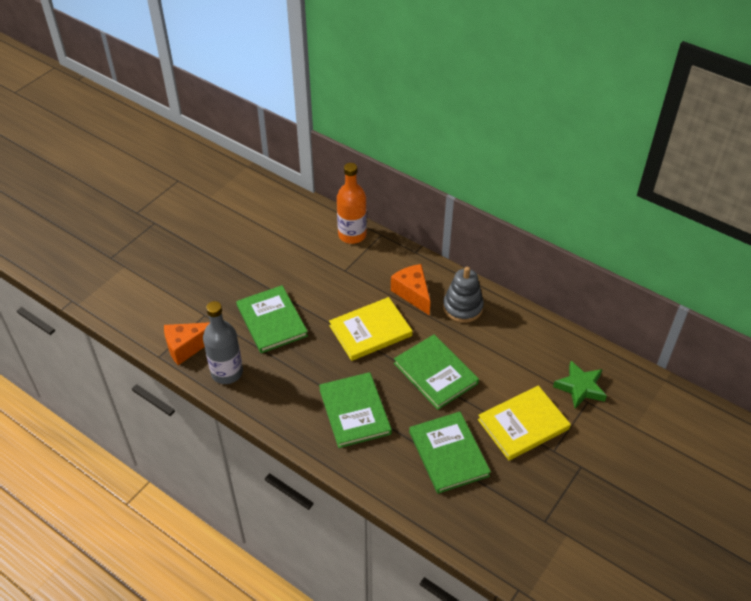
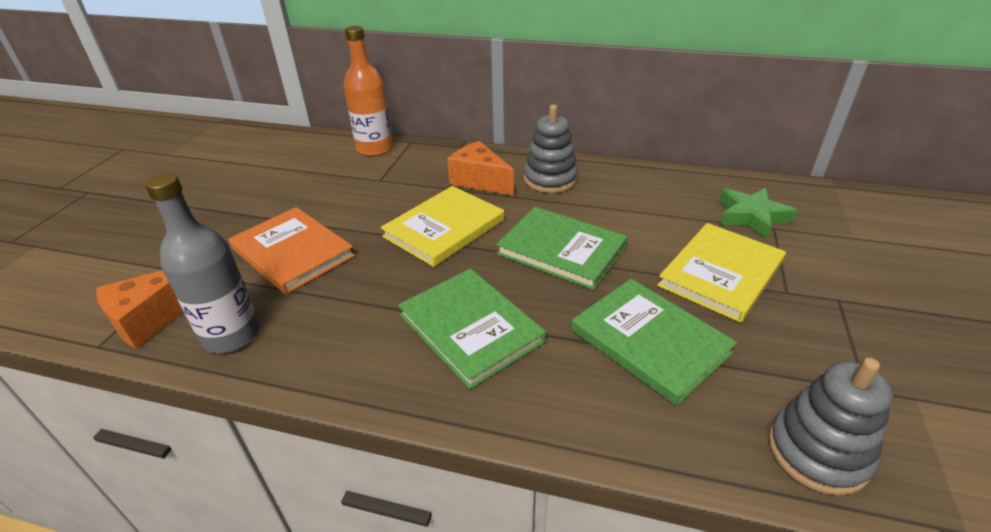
camera: 20 degrees left, 10 degrees down
green book [236,285,308,353] -> orange book [229,207,355,294]
none -> grey stacking toy [768,357,893,496]

